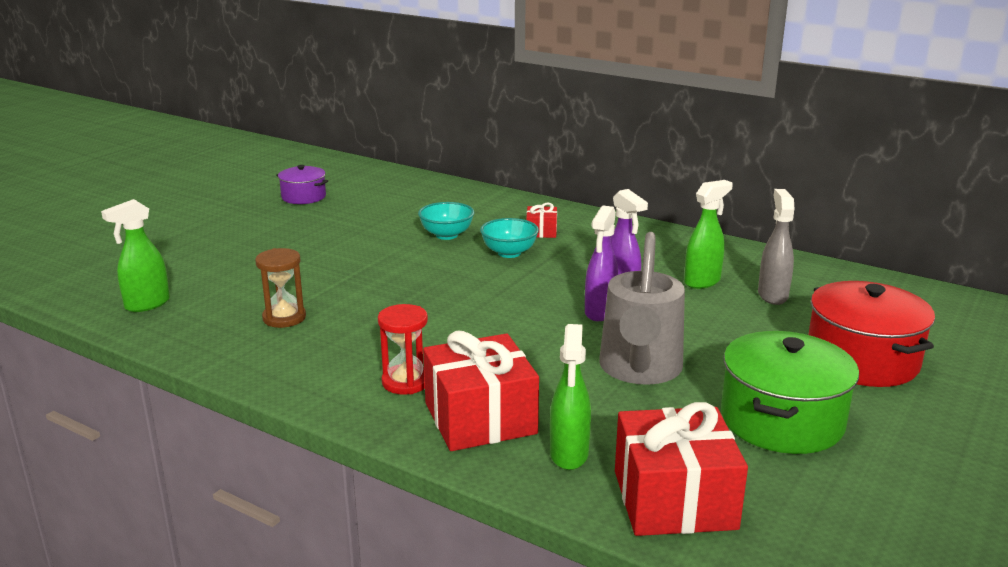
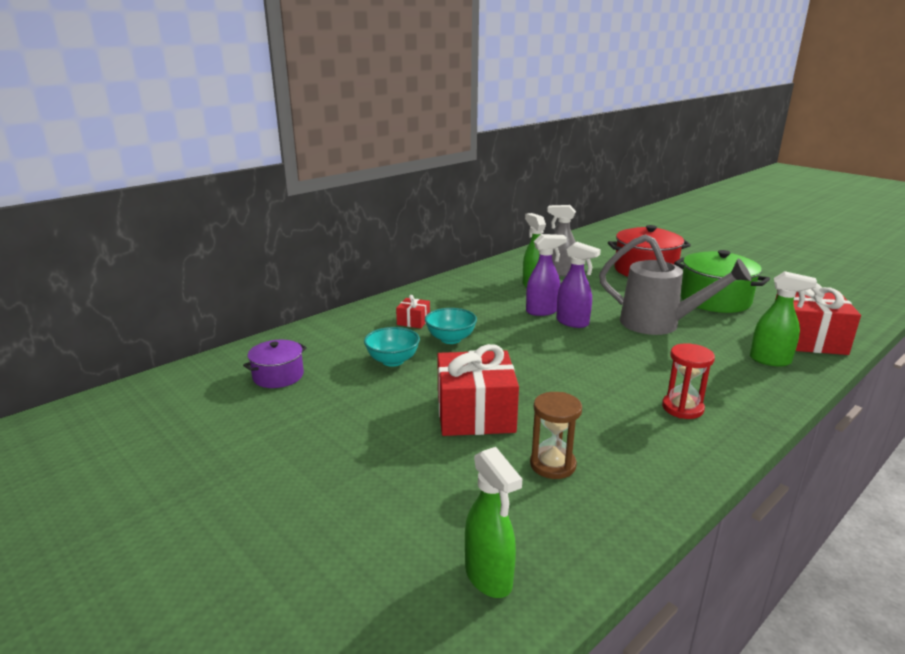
camera: 75 degrees left, 0 degrees up
purple pot [276,165,328,204] -> purple pot moved to [243,340,307,388]
red gift [423,330,539,451] -> red gift moved to [437,344,519,436]

